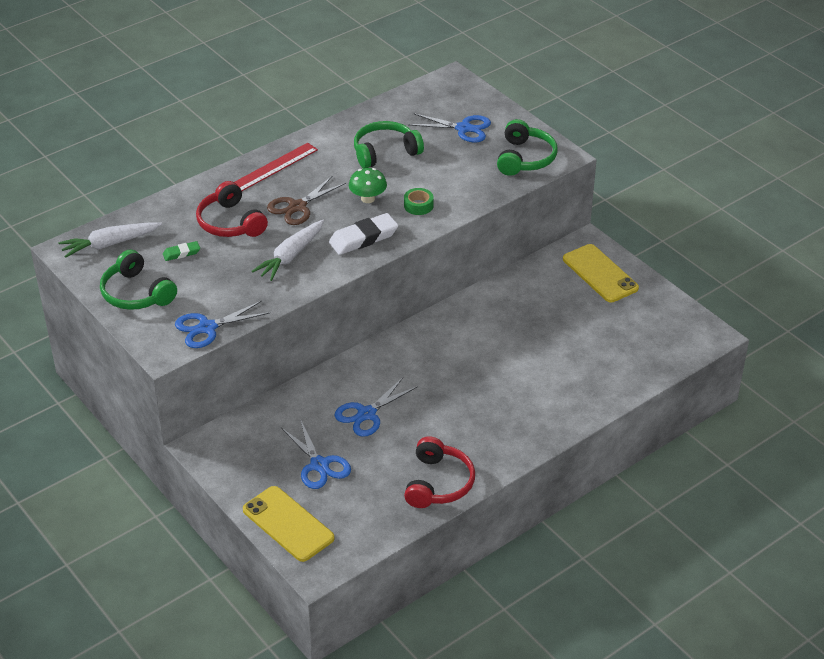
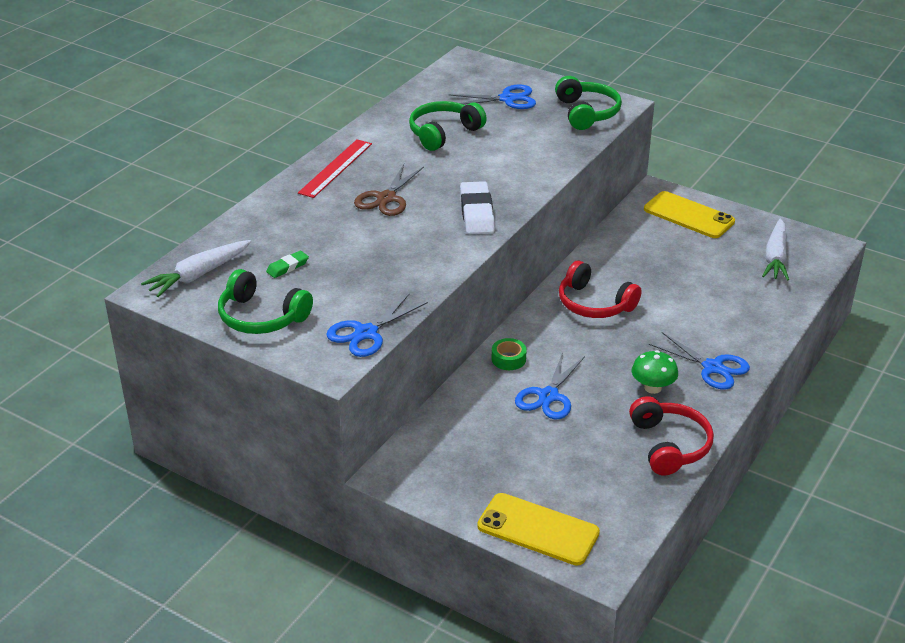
camera: 20 degrees left, 5 degrees down
red headphones [196,181,268,237] -> red headphones moved to [559,261,642,318]
white carrot [252,220,324,281] -> white carrot moved to [762,219,789,281]
blue scissors [282,419,351,489] -> blue scissors moved to [649,332,750,390]
white eraser [329,213,398,255] -> white eraser turned 45 degrees counterclockwise [460,181,495,234]
green mushroom [349,168,387,203] -> green mushroom moved to [632,350,678,394]
green tape [404,188,434,215] -> green tape moved to [492,338,527,370]

